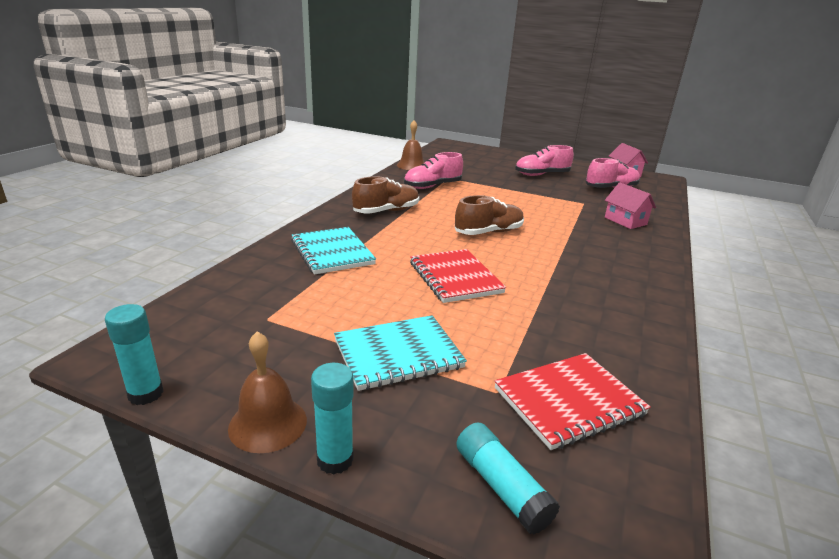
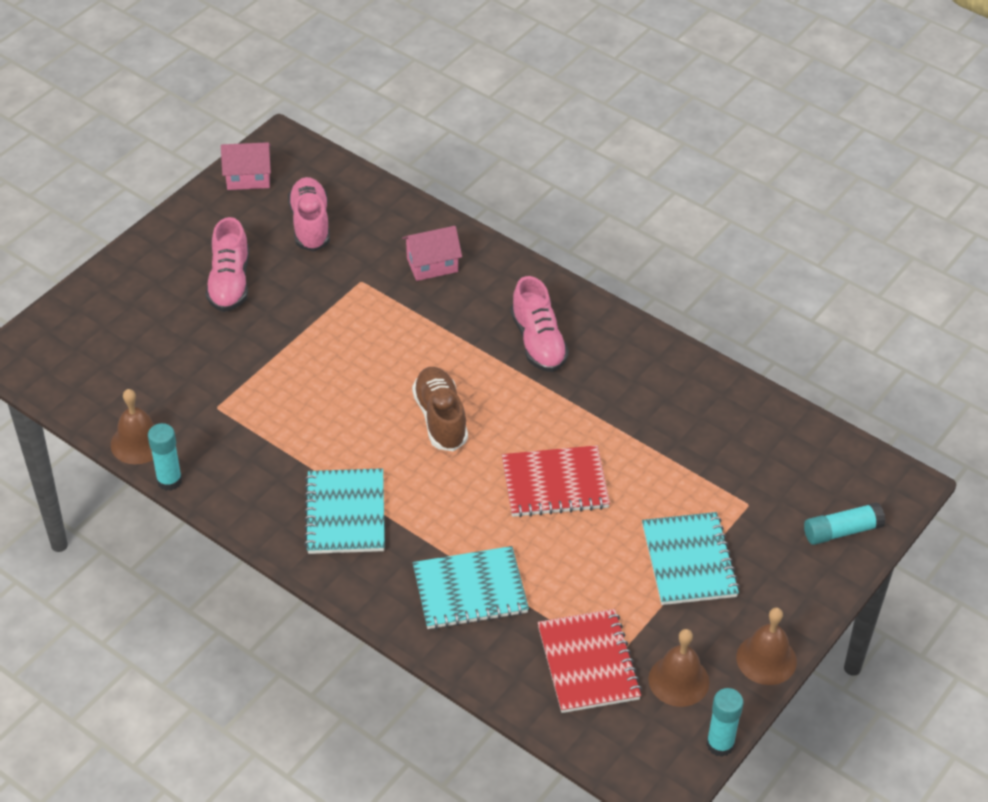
camera: 75 degrees left, 20 degrees up
turquoise glue stick [311,363,354,475] -> turquoise glue stick moved to [148,423,182,491]
brown shoe [352,176,419,214] -> turquoise notebook [304,468,385,554]
pink shoe [404,152,463,189] -> pink shoe moved to [511,276,569,372]
red notebook [494,353,651,450] -> red notebook moved to [538,609,642,713]
none -> brown bell [649,629,709,707]

